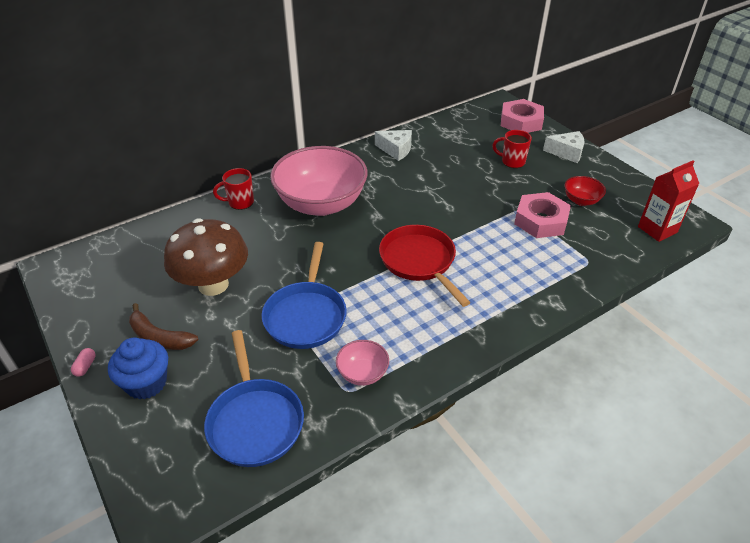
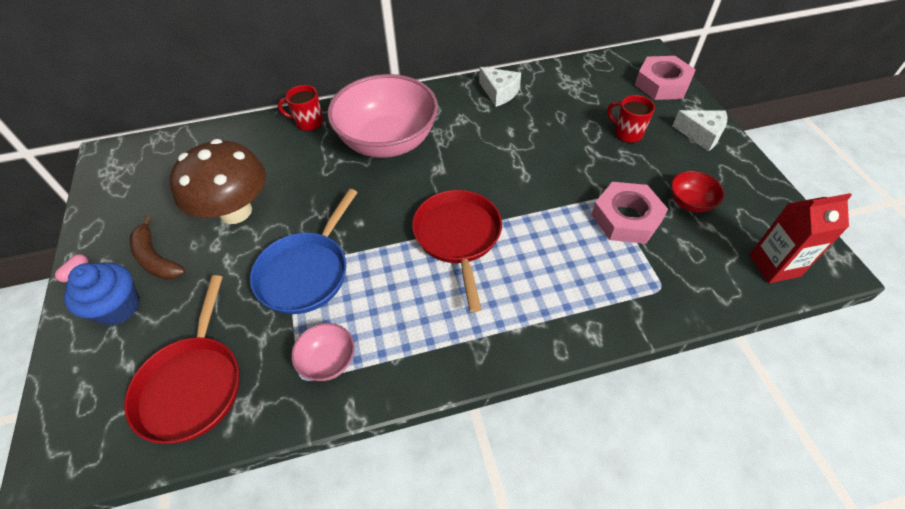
camera: 20 degrees right, 10 degrees up
blue pan [204,330,304,467] -> red pan [124,275,239,444]

